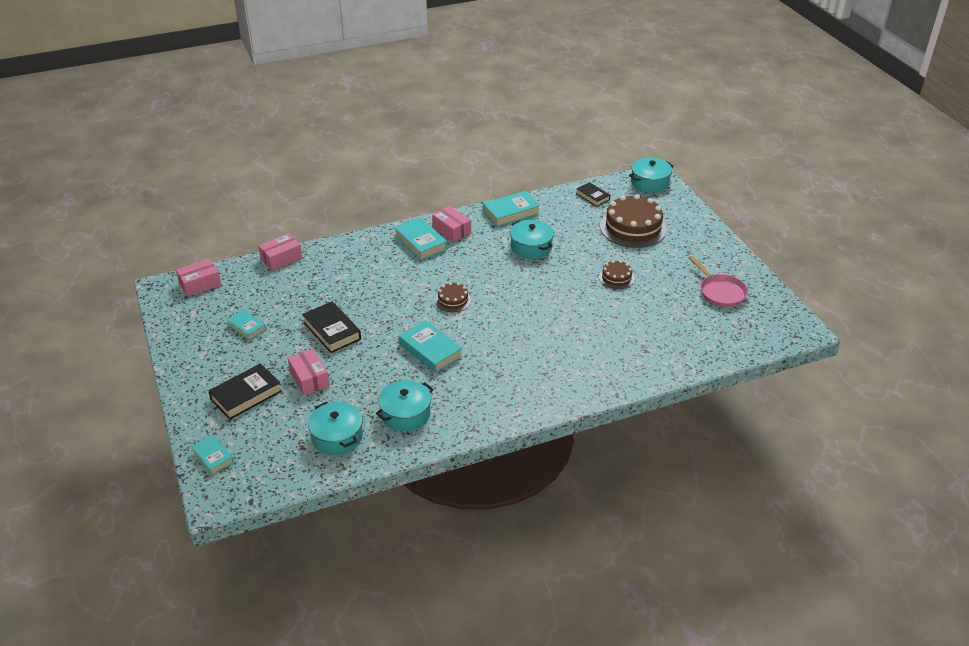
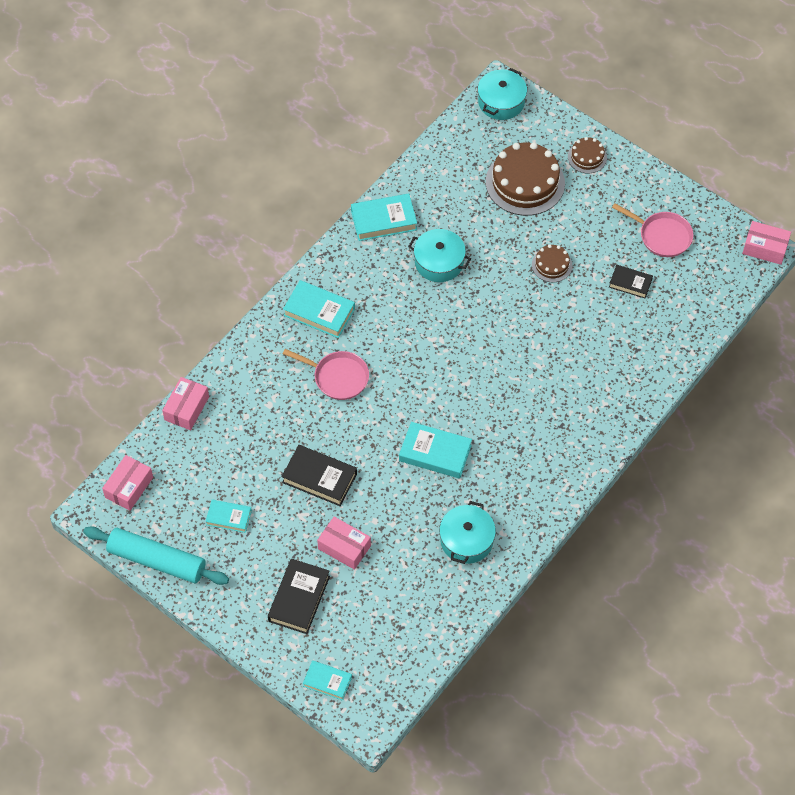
camera: 30 degrees left, 20 degrees up
turquoise pot [308,402,363,455] -> none
pink box [432,206,471,242] -> pink box moved to [742,221,791,265]
brown cake [435,282,471,312] -> brown cake moved to [568,137,607,173]
turquoise book [483,191,540,227] -> turquoise book turned 45 degrees clockwise [351,194,417,241]
black book [576,182,610,207] -> black book moved to [609,265,653,298]
none -> turquoise rolling pin [83,526,229,585]
none -> pink pan [283,349,369,400]

